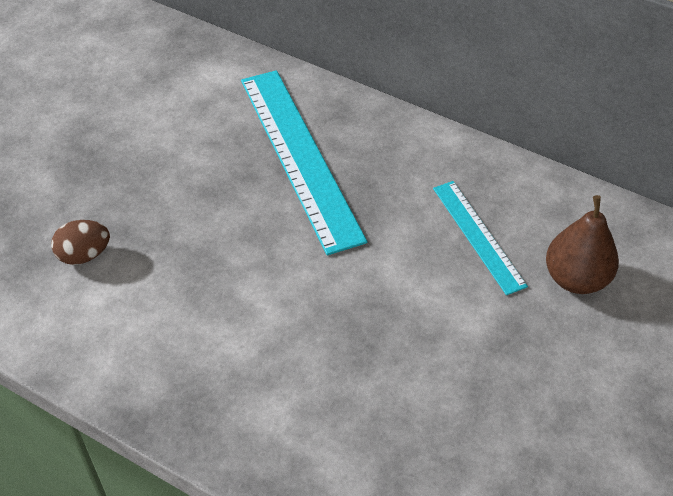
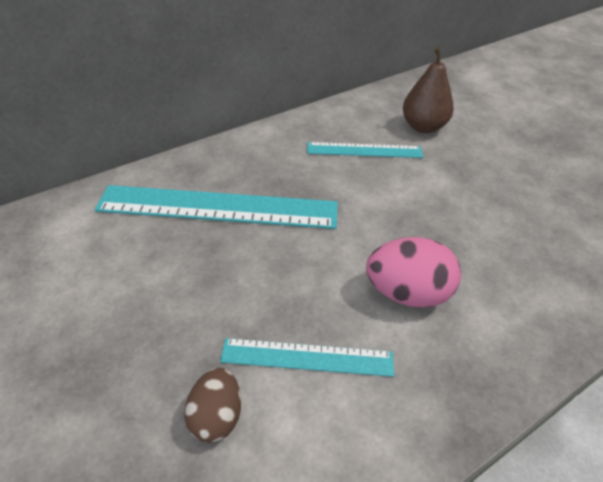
camera: 65 degrees left, 5 degrees down
none -> turquoise ruler [220,338,394,377]
none -> pink egg [366,237,461,308]

